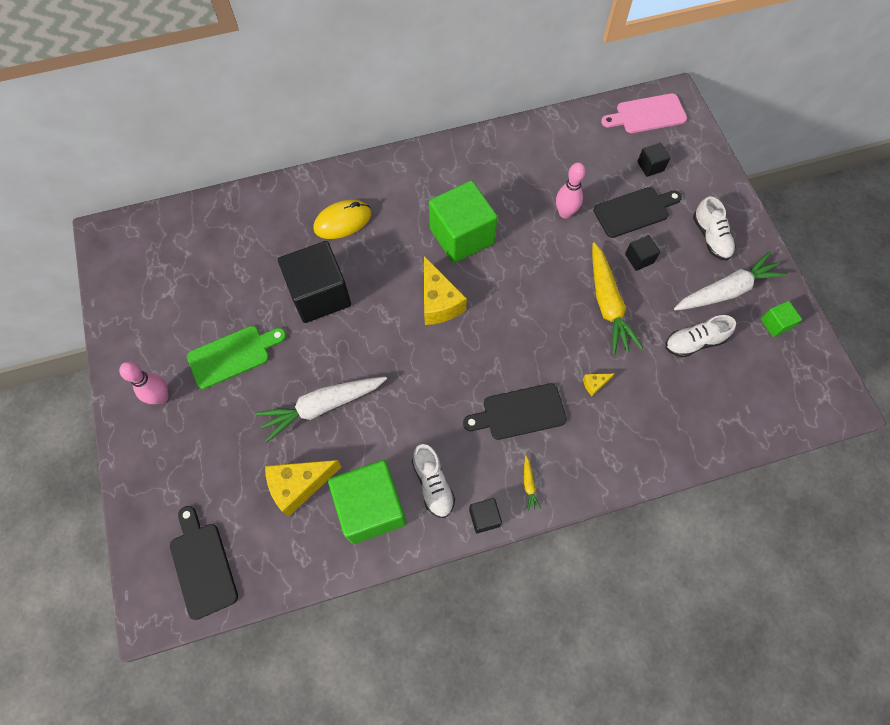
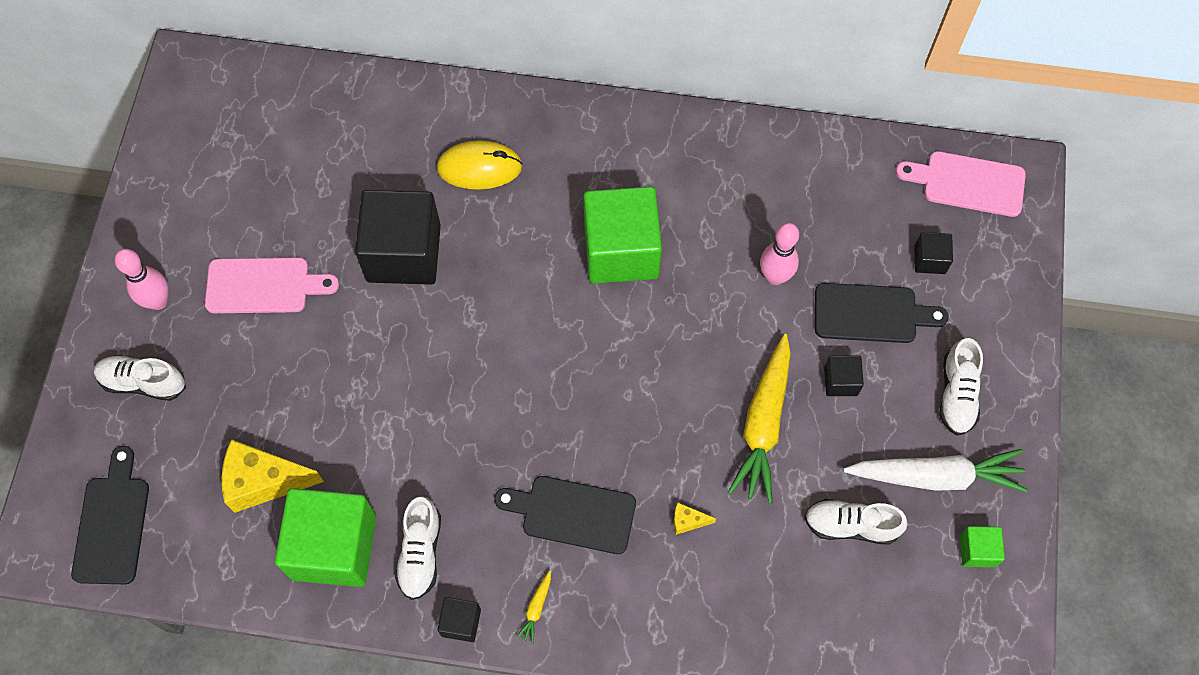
camera: 25 degrees right, 0 degrees up
green cutting board [187,326,286,389] -> pink cutting board [205,257,339,313]
white carrot [256,377,387,442] -> none
yellow cheese [424,256,467,325] -> none
none -> white shoe [94,355,186,401]

